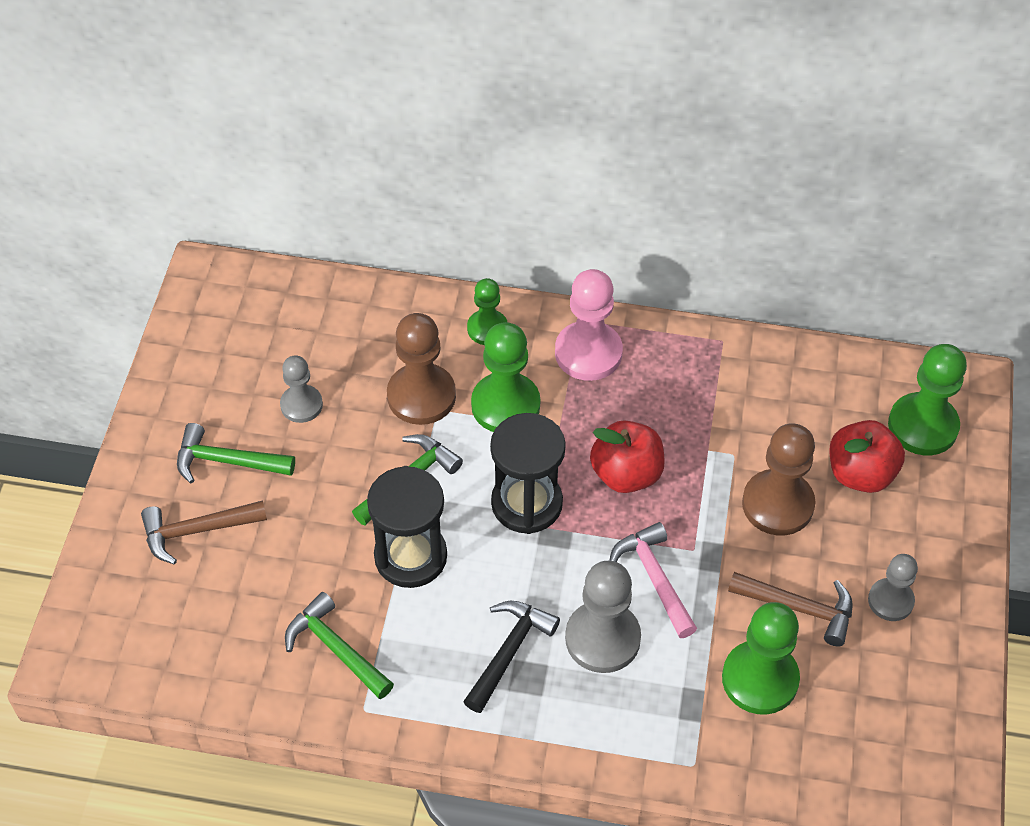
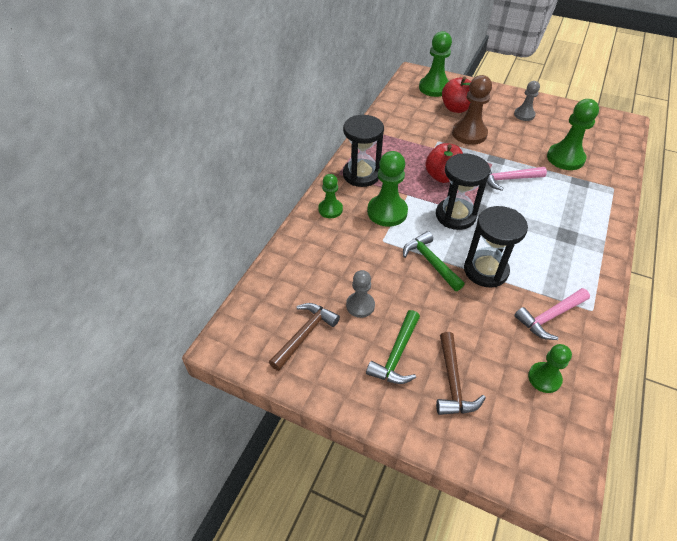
camera: 75 degrees left, 5 degrees down
green hammer [285,592,394,699] -> pink hammer [514,288,590,340]
brown pawn [387,313,456,425] -> none
black hammer [463,601,560,713] -> none
pink pawn [555,269,623,381] -> black hourglass [343,115,384,187]
grey pawn [565,561,641,673] -> none
brown hammer [728,572,853,647] -> brown hammer moved to [269,303,340,371]
none -> green pawn [528,344,572,393]

